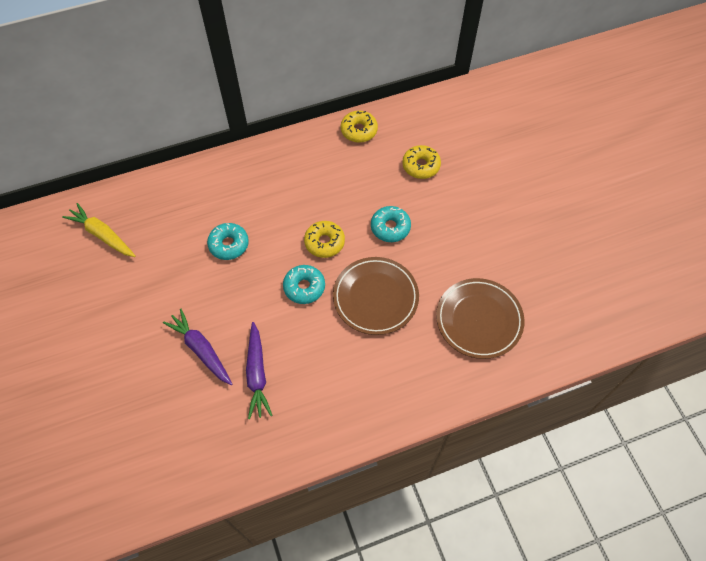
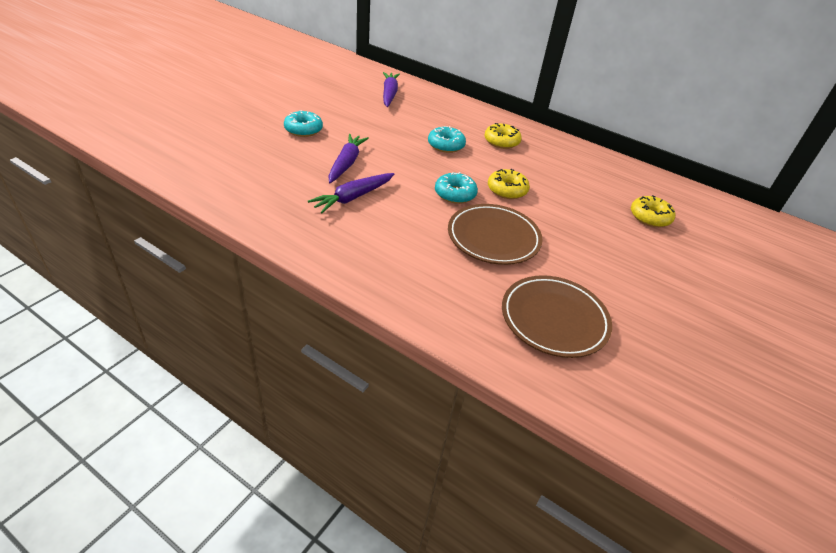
camera: 50 degrees right, 20 degrees down
yellow carrot [62,203,136,257] -> purple carrot [383,72,400,107]
yellow donut [341,111,378,143] -> yellow donut moved to [484,123,522,149]
turquoise donut [371,206,411,242] -> turquoise donut moved to [284,110,323,137]

